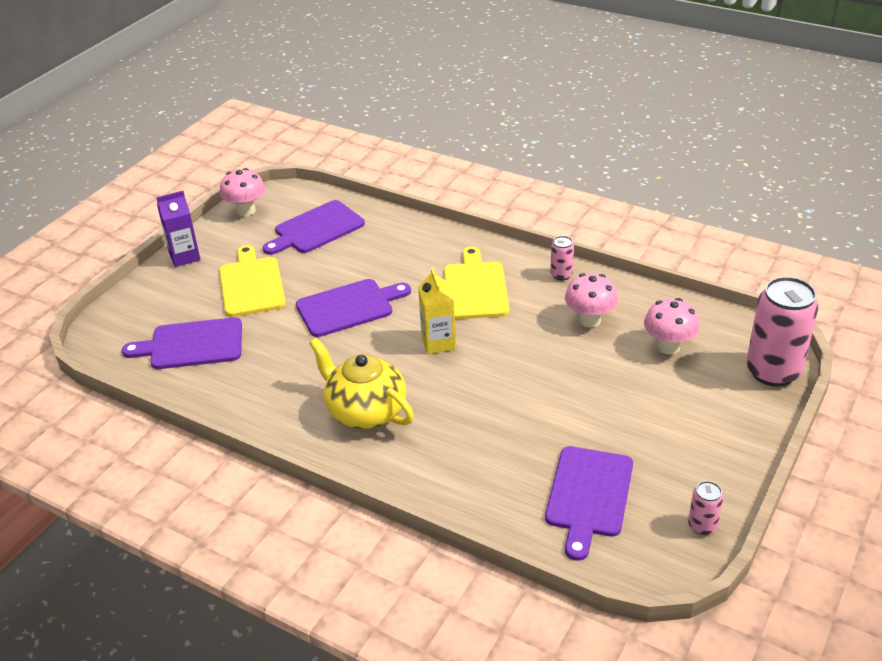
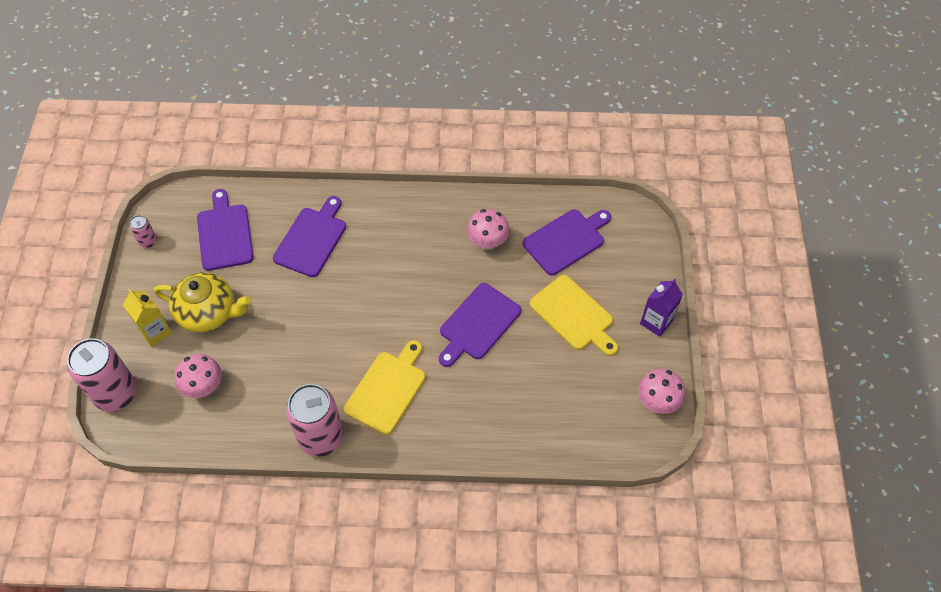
camera: 150 degrees right, 20 degrees up
purple cutting board [263,200,365,255] -> purple cutting board moved to [273,196,346,277]
yellow teapot [309,338,414,429] -> yellow teapot moved to [154,272,251,333]
yellow carton [418,268,456,354] -> yellow carton moved to [123,289,172,347]
yellow cutting board [444,246,509,319] -> yellow cutting board turned 120 degrees counterclockwise [344,340,426,435]
pink can [550,236,574,280] -> pink can [286,384,344,457], size x2.19
pink mushroom [565,273,618,328] -> pink mushroom moved to [467,209,510,250]

